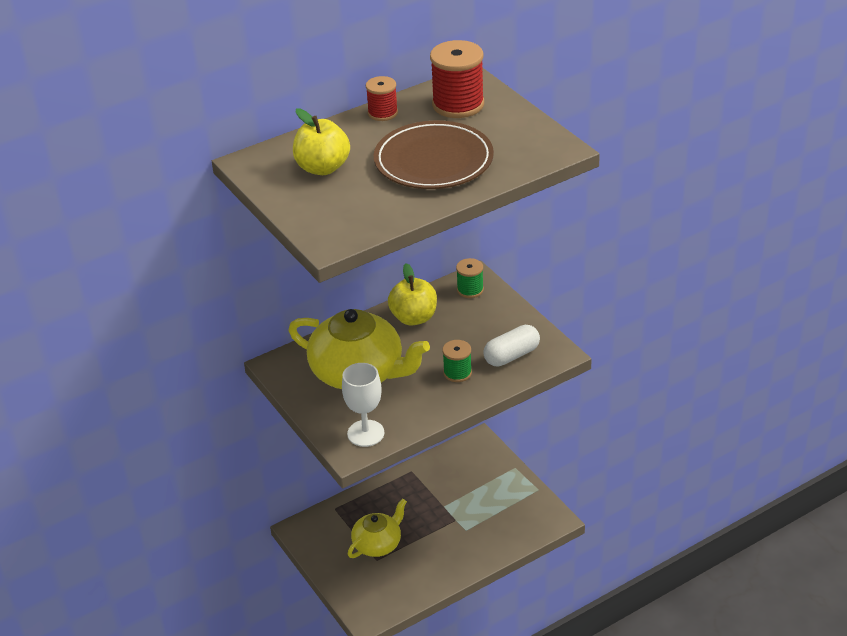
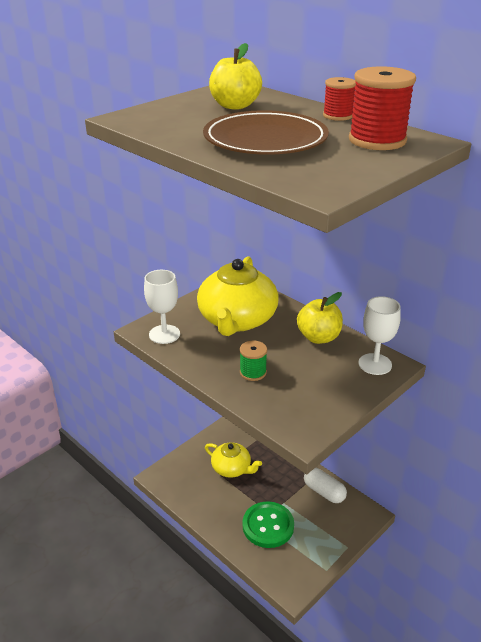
camera: 75 degrees right, 5 degrees down
green spool [456,258,484,298] -> white goblet [359,296,401,375]
white capsule [483,325,540,367] -> white capsule moved to [304,467,347,503]
none -> green button [242,501,294,548]

